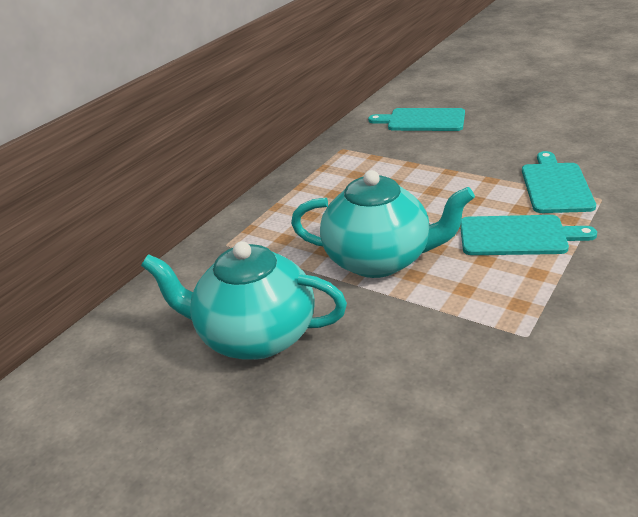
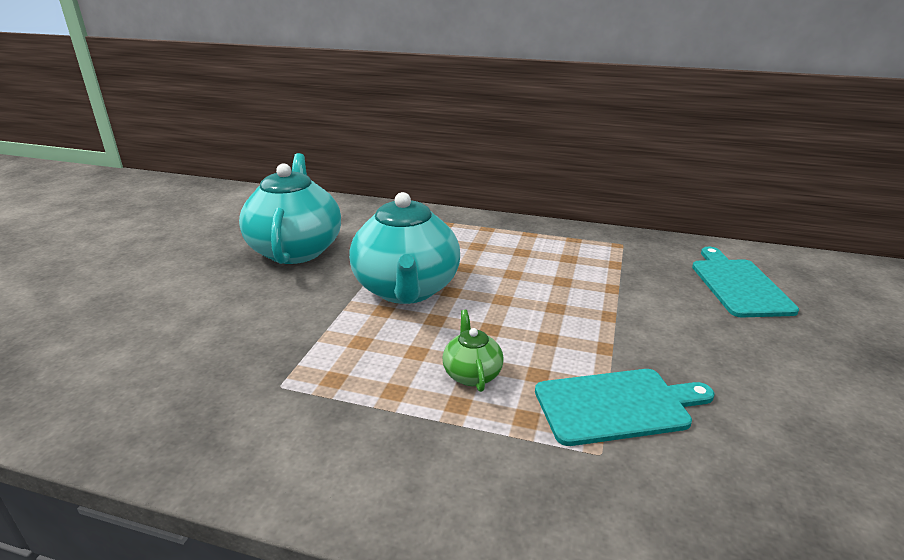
camera: 70 degrees right, 5 degrees down
turquoise cutting board [460,215,597,255] -> green teapot [443,310,504,392]

